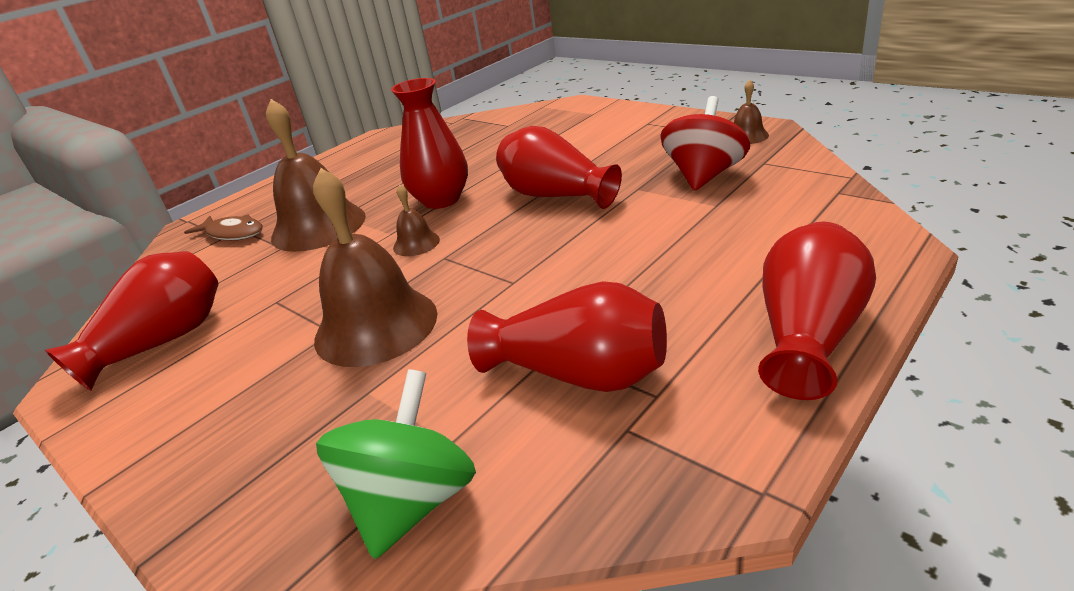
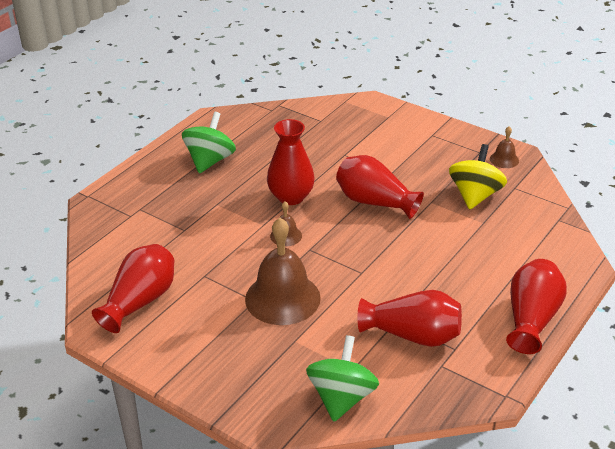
camera: 10 degrees left, 5 degrees up
brown fish [184,214,263,240] -> none
brown bell [266,99,366,252] -> none
red spinning top [660,96,750,191] -> yellow spinning top [449,144,507,209]
none -> green spinning top [182,112,236,173]

